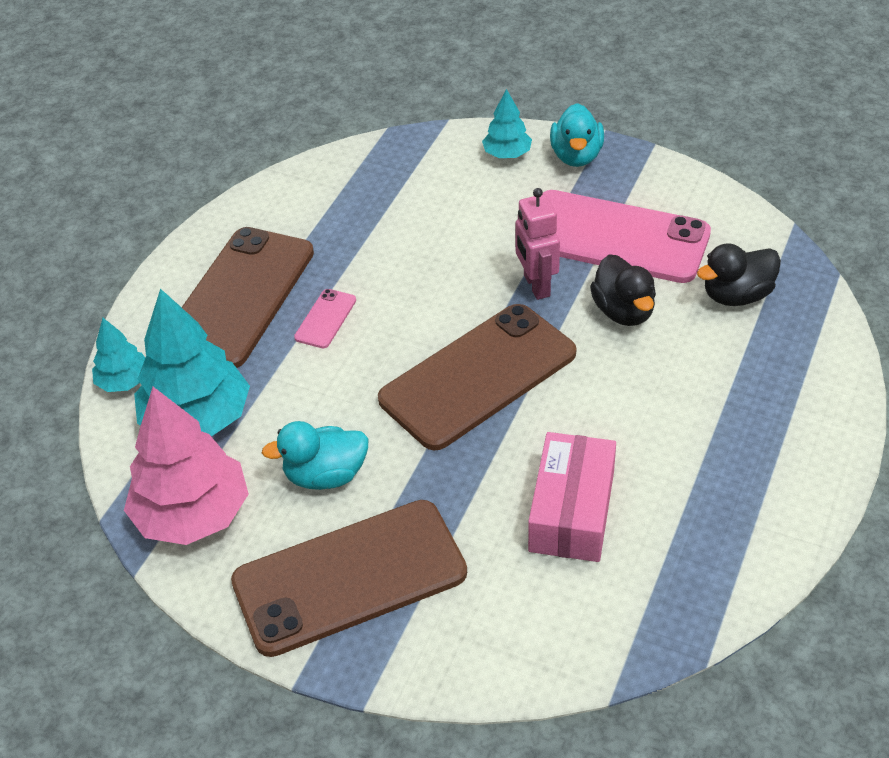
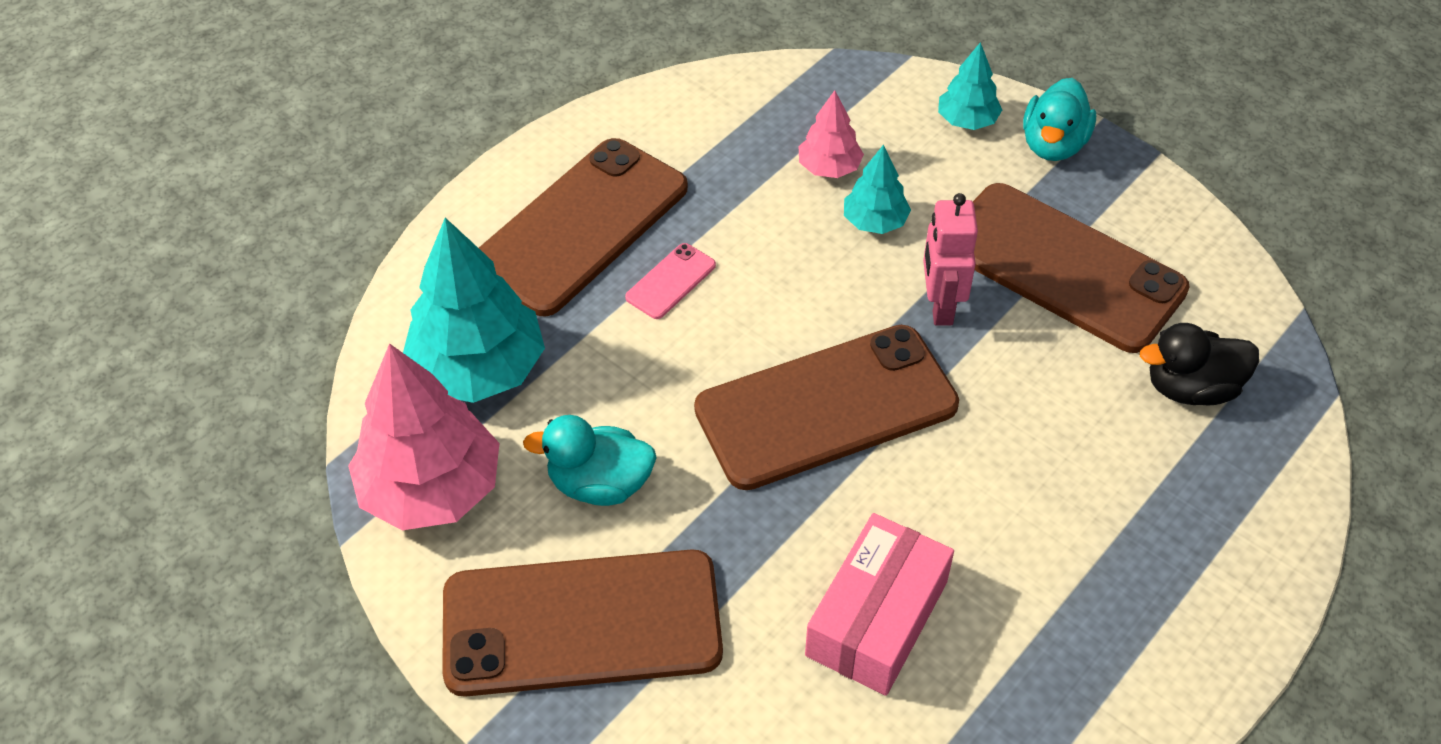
camera: 15 degrees right, 5 degrees up
turquoise tree [92,318,145,392] -> turquoise tree moved to [844,144,911,234]
pink phone [543,190,711,283] -> brown phone [973,183,1190,353]
black duck [590,254,656,326] -> none
none -> pink tree [799,90,864,178]

